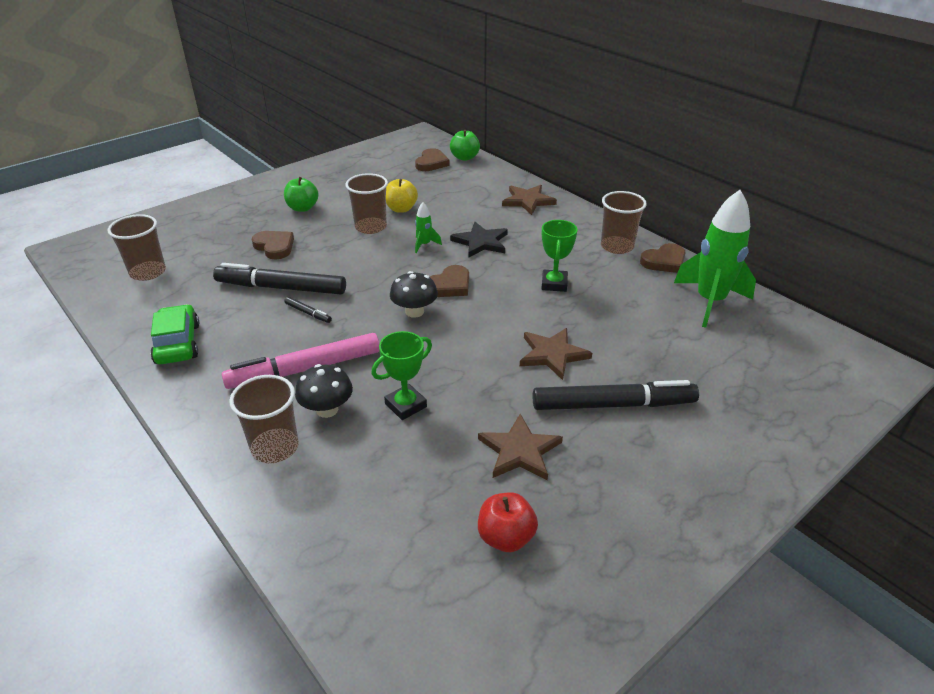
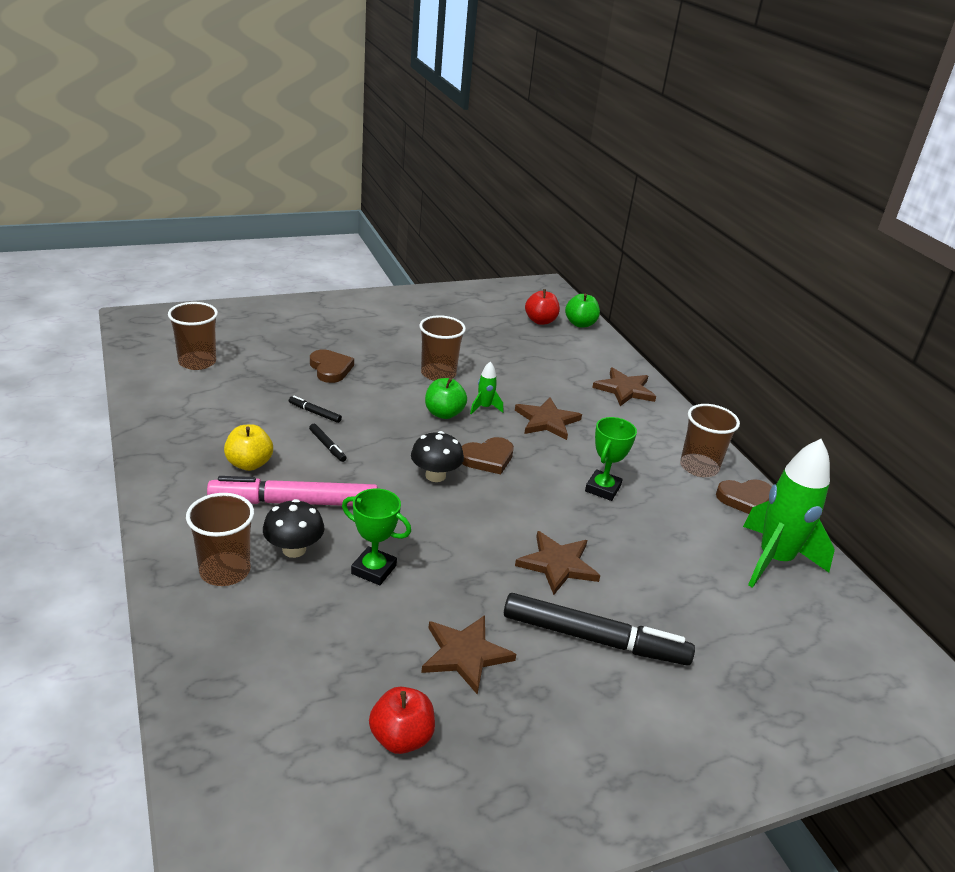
camera: 15 degrees right, 5 degrees down
green car [150,304,199,364] -> none
black marker [213,263,346,295] -> black marker [289,396,342,423], size x0.42
green apple [284,177,318,212] -> green apple moved to [425,378,467,419]
green trophy [371,331,432,420] -> green trophy turned 45 degrees clockwise [342,489,411,585]
yellow apple [386,179,418,213] -> yellow apple moved to [224,424,273,471]
brown heart [415,148,450,171] -> red apple [525,289,560,325]
black star [450,222,508,257] -> brown star [515,397,582,440]

